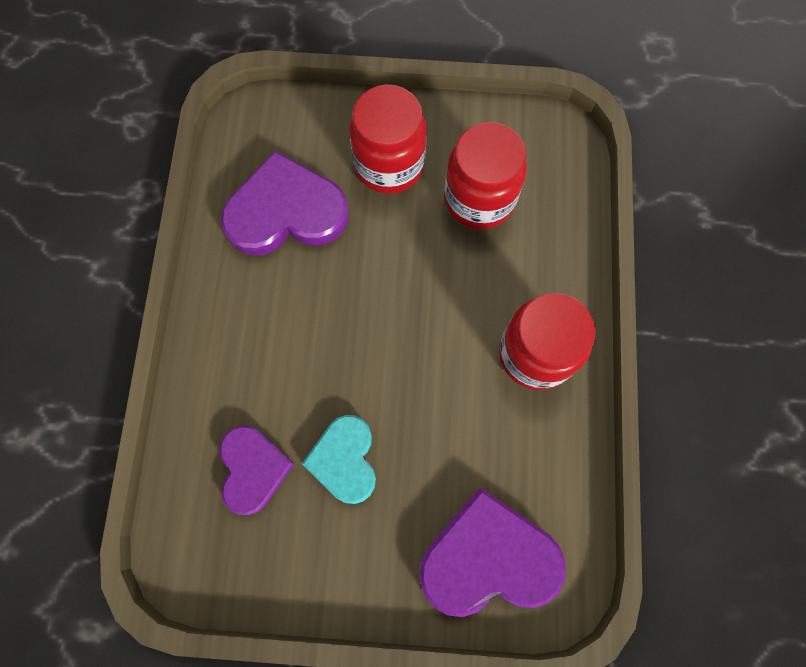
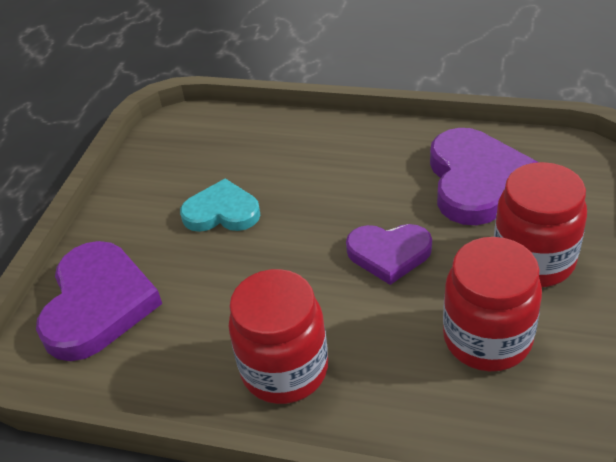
camera: 105 degrees right, 30 degrees down
purple heart [219,425,295,515] -> purple heart moved to [346,224,432,285]

